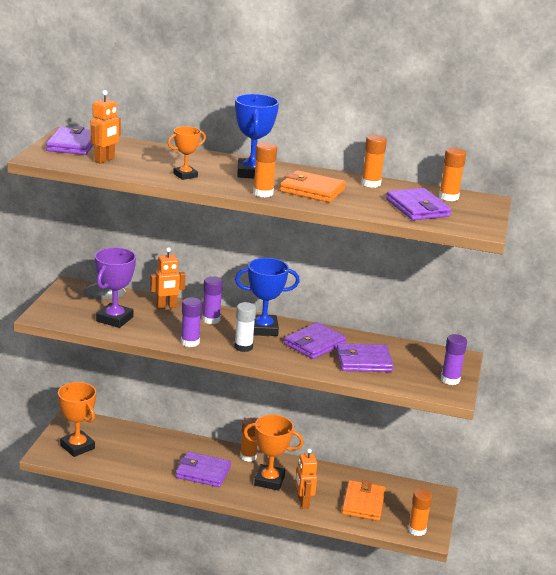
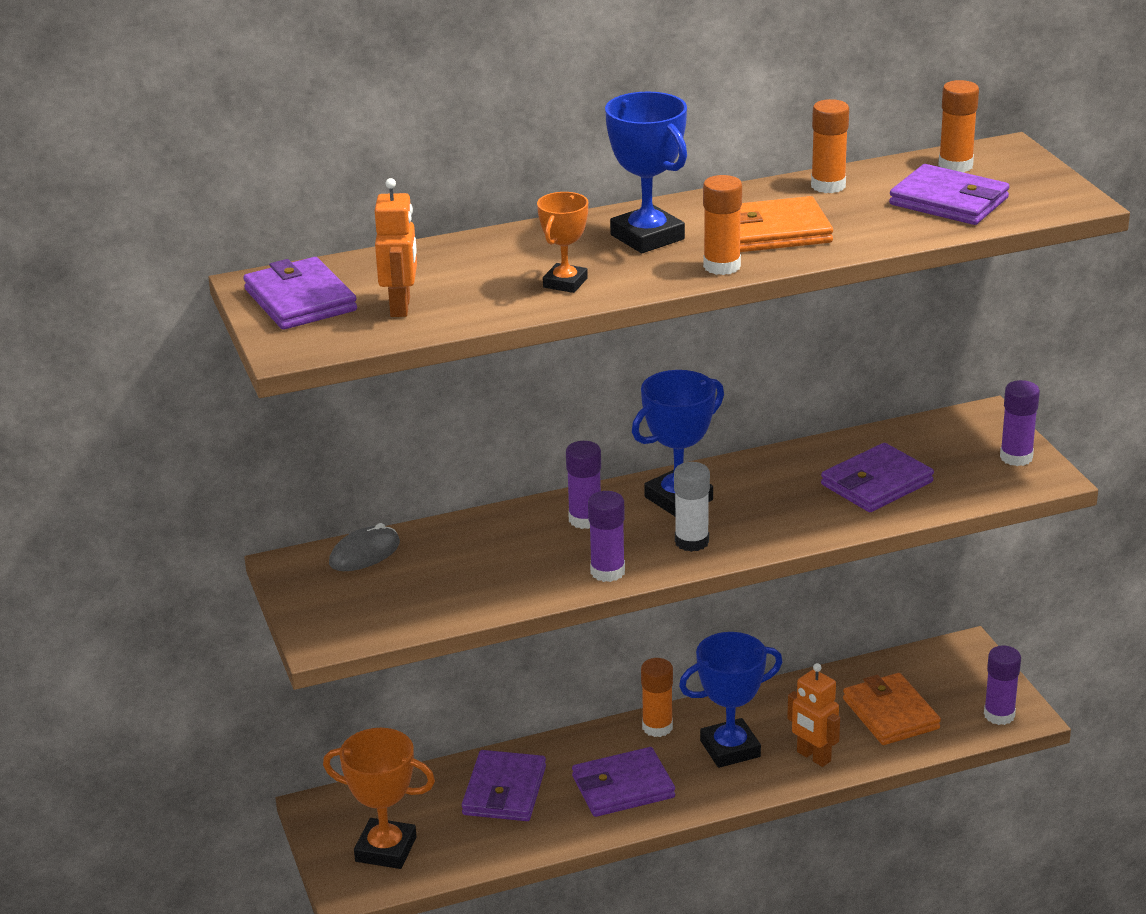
camera: 30 degrees left, 5 degrees up
purple trophy [95,247,136,328] -> none
orange robot [150,247,185,309] -> none
orange trophy [243,415,304,491] -> blue trophy [679,632,783,768]
purple wallet [284,322,346,359] -> purple wallet moved to [462,750,546,821]
orange glue stick [408,489,432,536] -> purple glue stick [984,646,1021,725]

